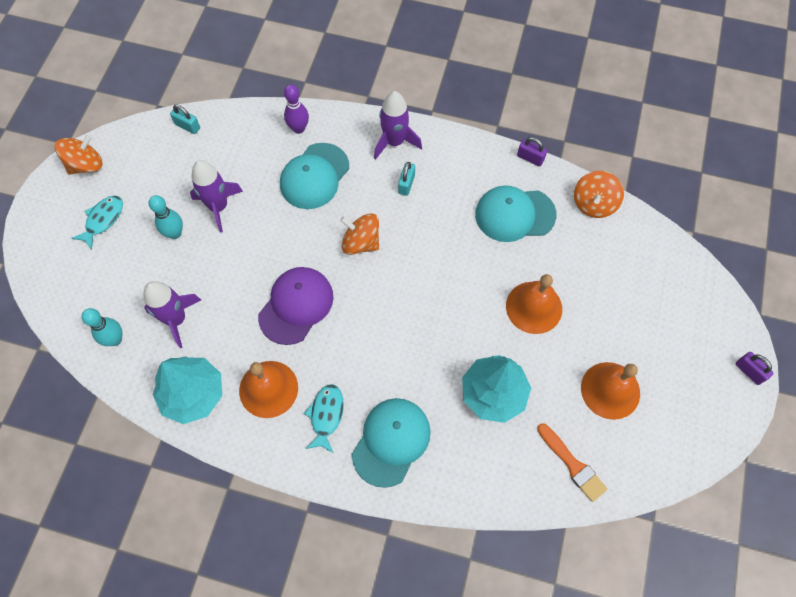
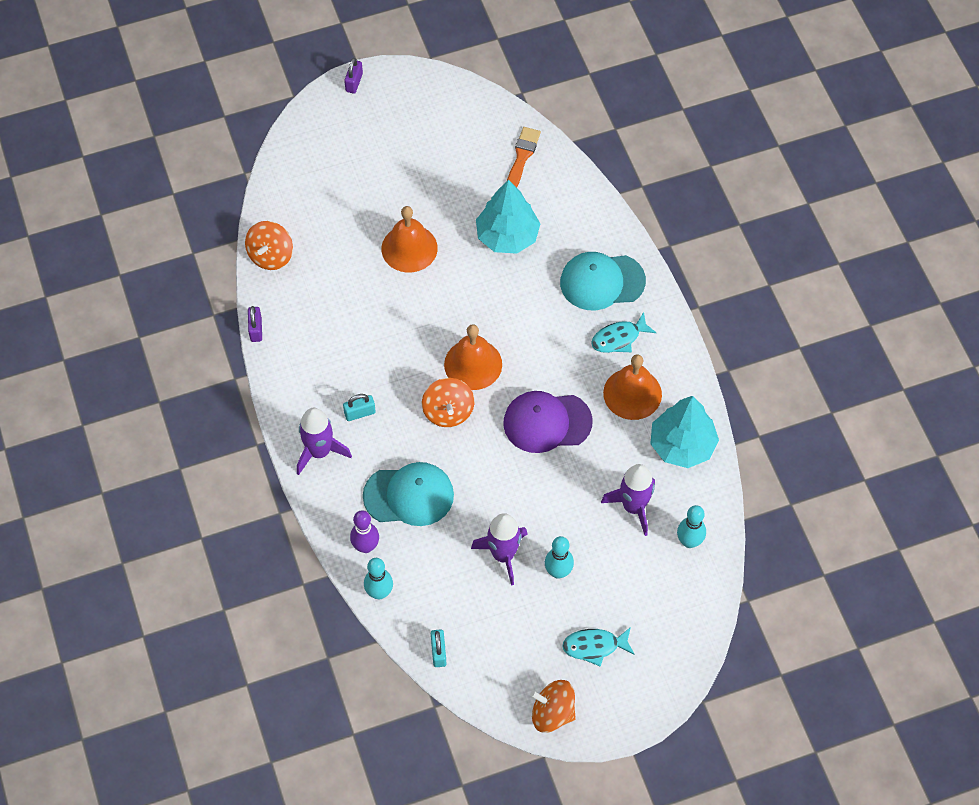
camera: 125 degrees left, 5 degrees down
turquoise cap [475,185,556,242] -> none
orange spinning top [574,171,624,218] -> orange spinning top turned 120 degrees clockwise [245,221,293,270]
orange bell [581,362,640,420] -> orange bell moved to [444,324,502,390]
none -> turquoise bowling pin [364,558,393,599]

